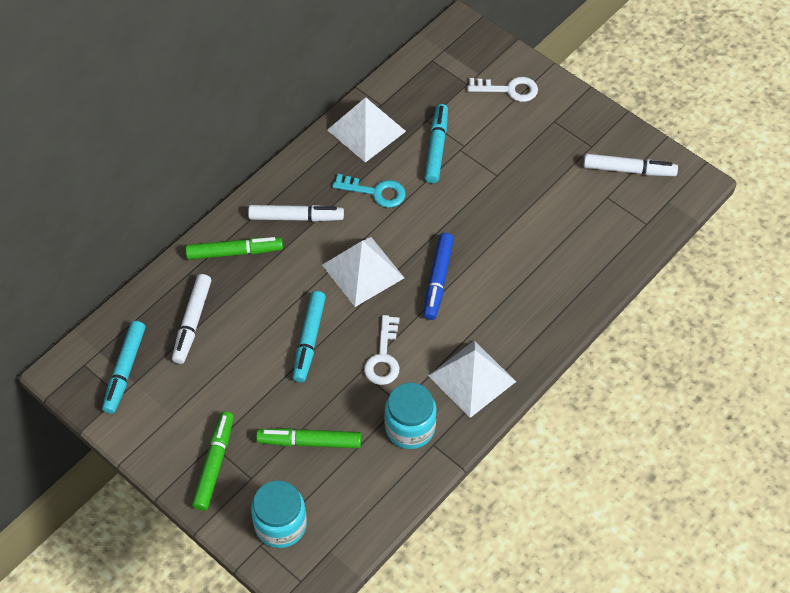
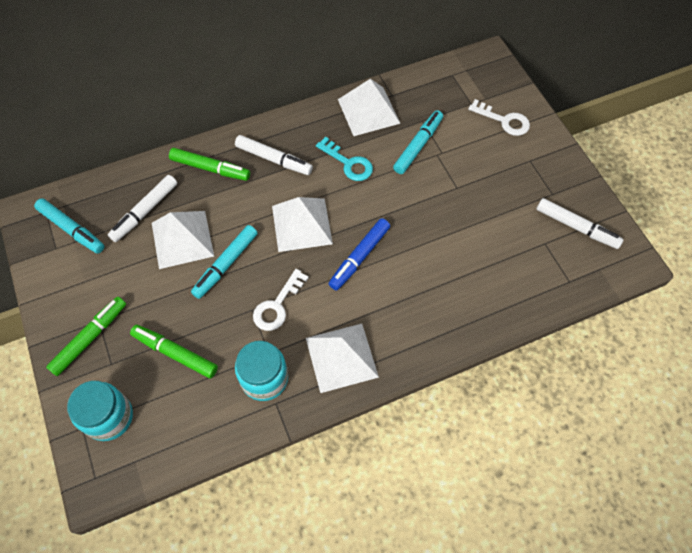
camera: 25 degrees right, 5 degrees up
turquoise marker [102,321,145,414] -> turquoise marker turned 90 degrees counterclockwise [34,198,104,254]
none -> white pyramid [152,211,214,269]

